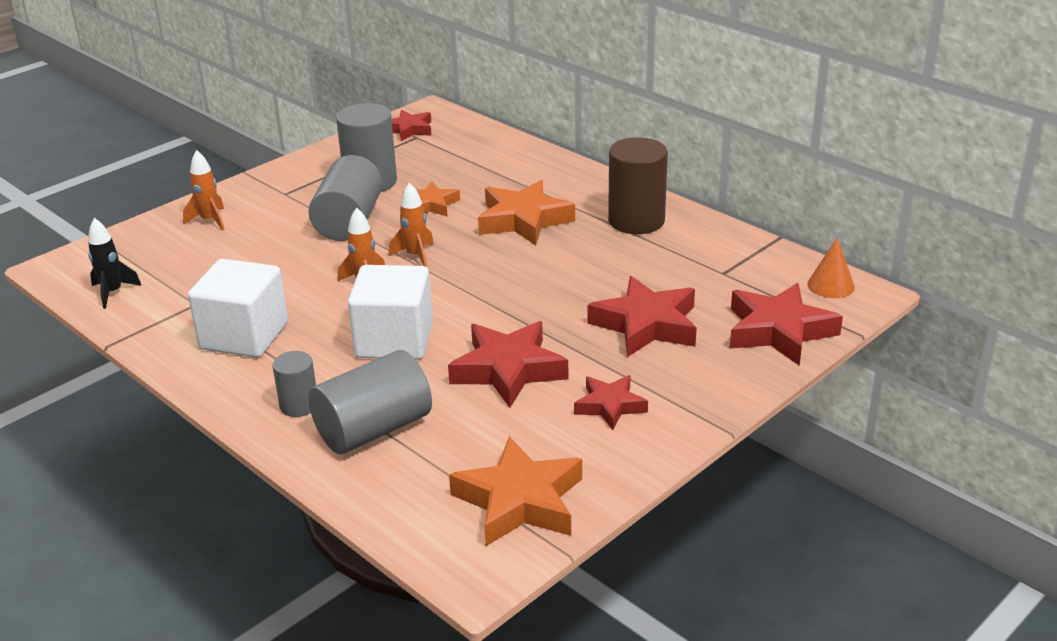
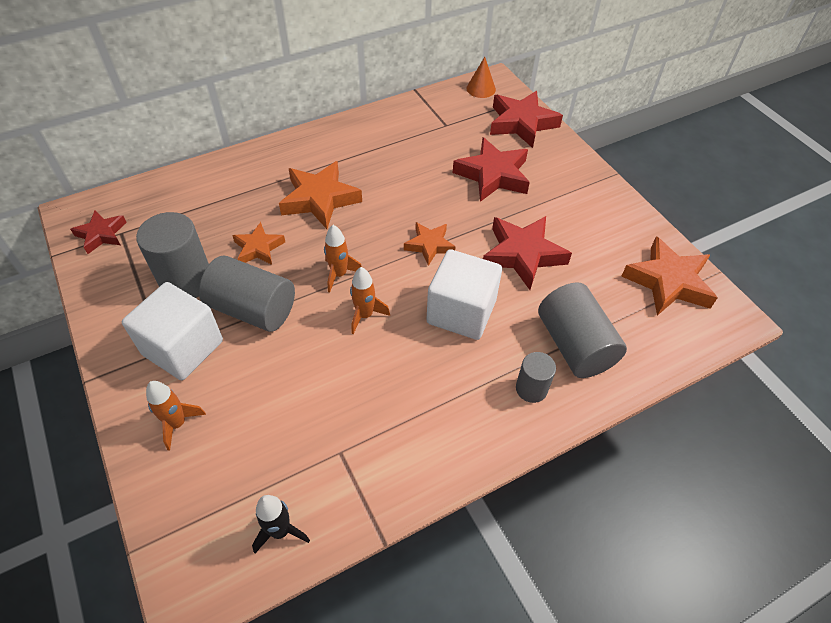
camera: 75 degrees left, 20 degrees up
white cube [188,259,288,358] -> white cube moved to [122,282,223,380]
red star [574,375,648,430] -> none
brown cylinder [608,137,668,234] -> none
none -> orange star [404,222,455,266]

